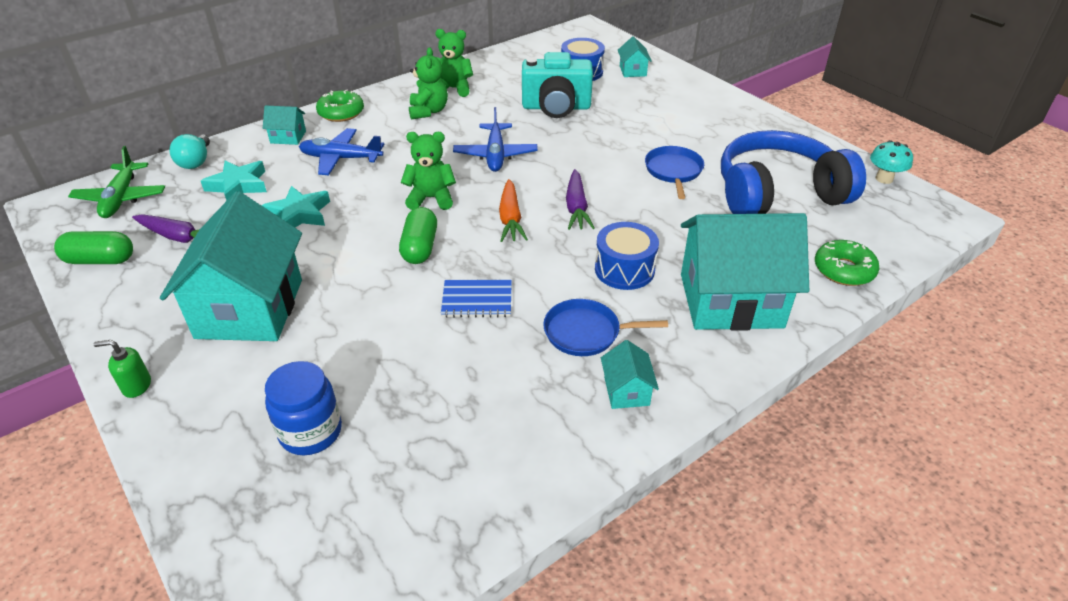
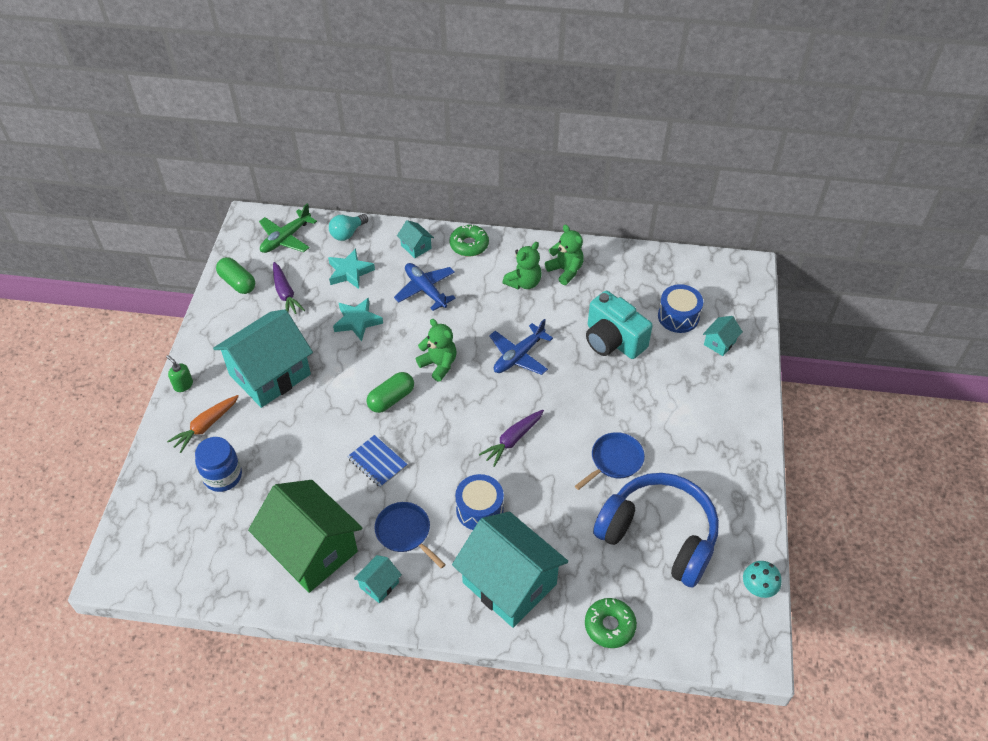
camera: 45 degrees right, 10 degrees up
orange carrot [499,179,528,242] -> orange carrot moved to [167,395,239,453]
none -> green house [248,480,362,593]

